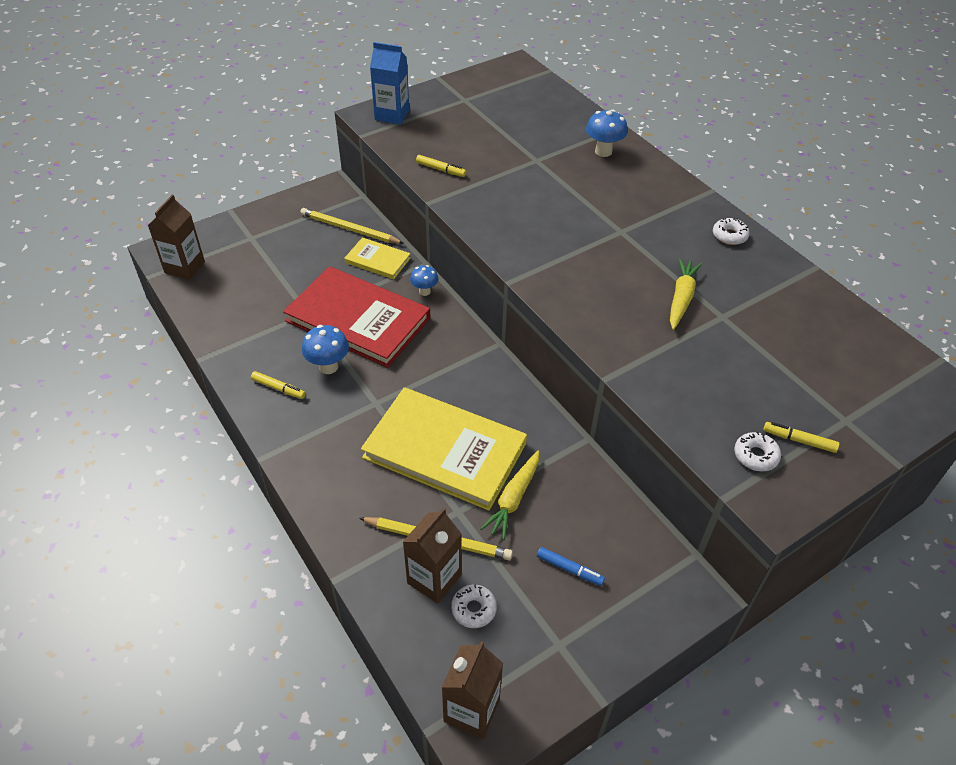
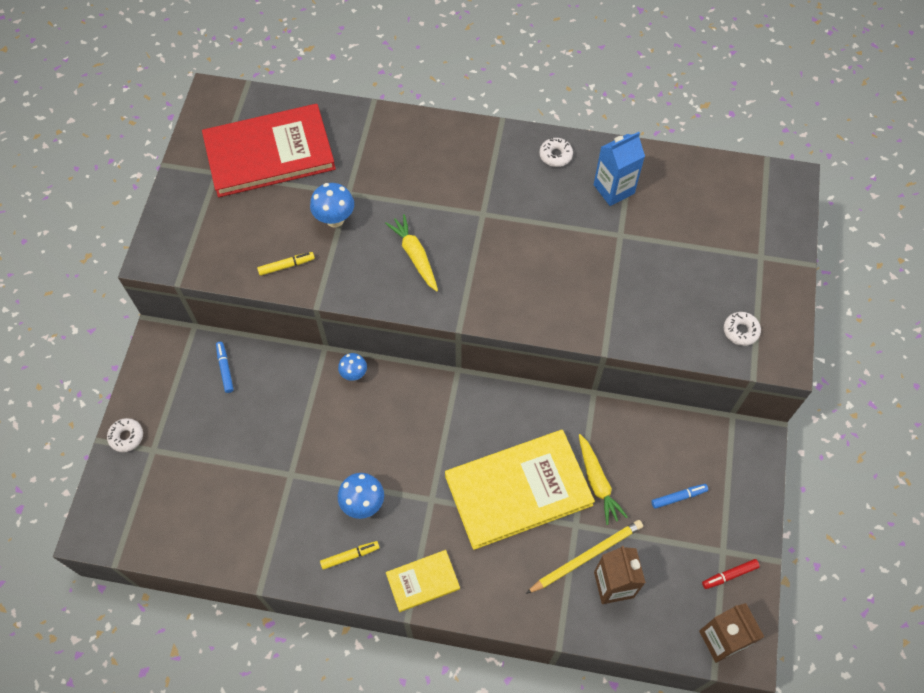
camera: 45 degrees left, 15 degrees up
brown carton [148,195,205,280] -> none
red book [283,266,430,368] -> red book moved to [202,104,336,197]
yellow pencil [300,208,404,244] -> blue marker [216,342,234,393]
yellow book [344,237,411,279] -> yellow book moved to [386,550,460,612]
blue carton [370,42,409,124] -> blue carton moved to [594,132,645,206]
white donut [451,584,497,628] -> white donut moved to [107,418,143,452]
blue mushroom [586,109,627,157] -> blue mushroom moved to [310,183,354,228]
yellow carrot [670,258,702,330] -> yellow carrot moved to [385,214,438,292]
yellow marker [764,422,839,453] -> none
none -> red marker [702,559,760,589]

